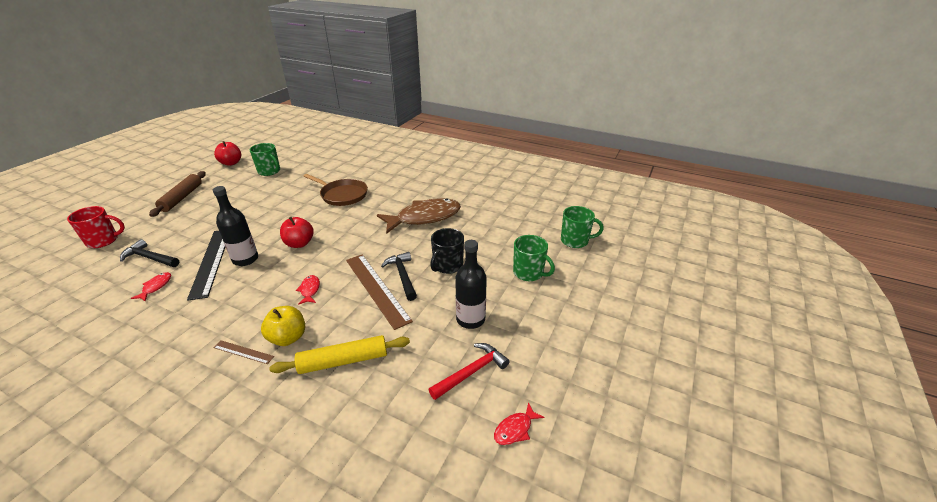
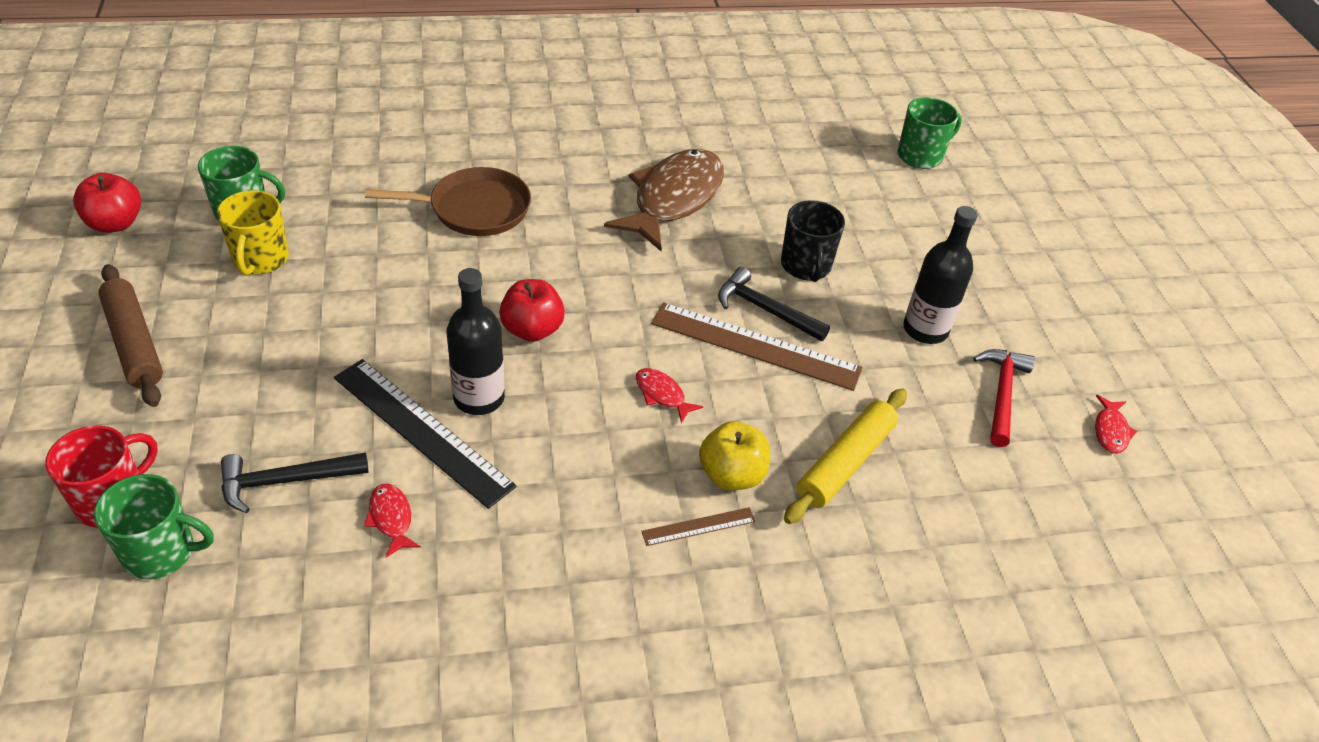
camera: 40 degrees left, 10 degrees up
green mug [513,235,555,281] -> green mug moved to [94,474,214,579]
none -> yellow mug [217,190,289,276]

